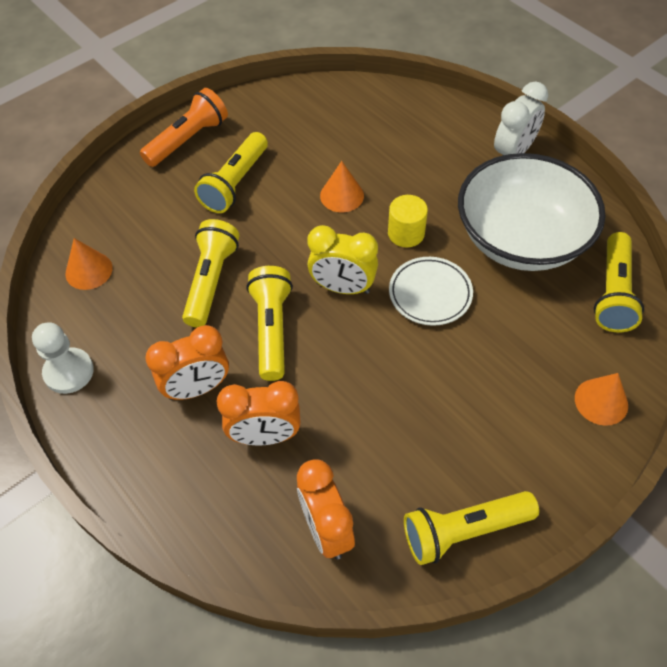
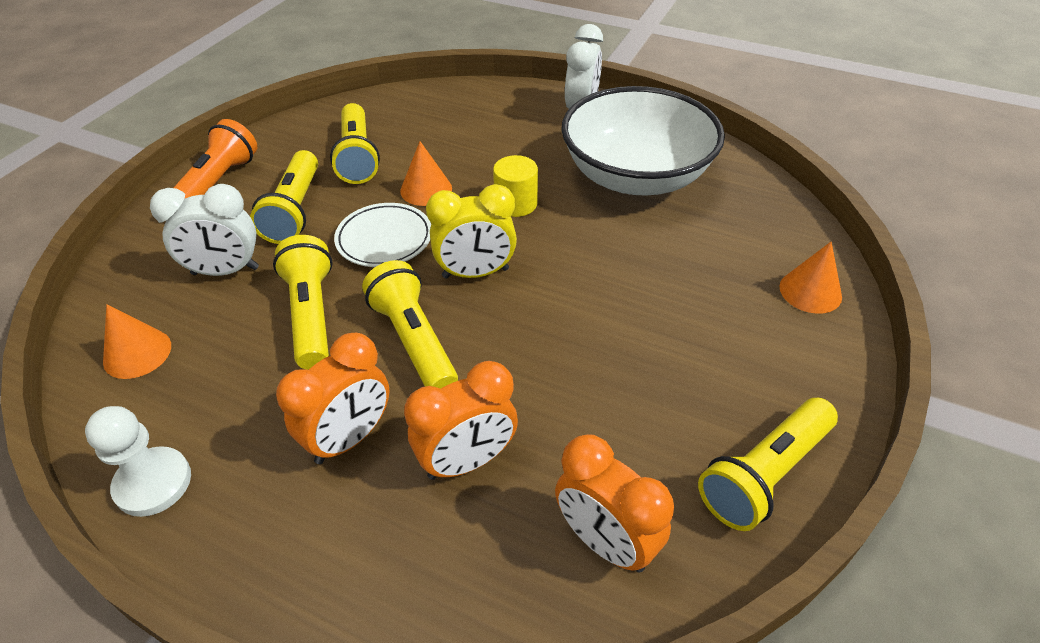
camera: 25 degrees left, 10 degrees down
white plate [389,257,473,326] -> white plate moved to [334,203,431,267]
yellow flashlight [594,232,644,333] -> yellow flashlight moved to [330,103,380,184]
none -> white clock [150,184,259,276]

